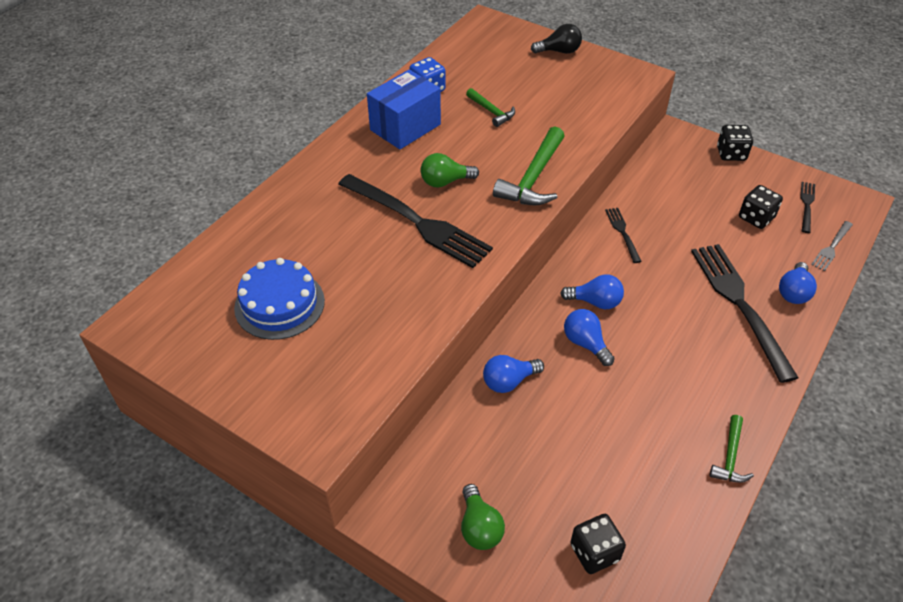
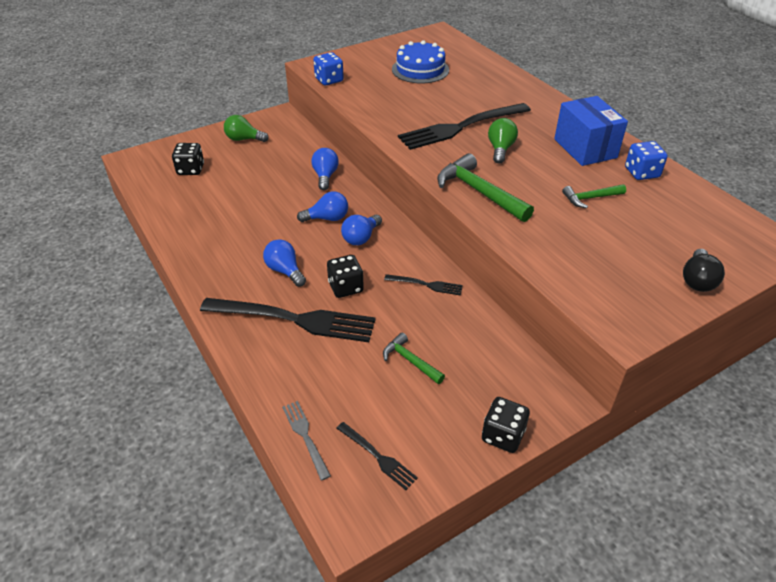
camera: 115 degrees right, 5 degrees down
green hammer [710,415,754,483] -> green hammer moved to [383,333,445,384]
black dice [739,185,783,229] -> black dice moved to [327,255,364,298]
blue light bulb [779,262,817,304] -> blue light bulb moved to [263,239,306,287]
none -> blue dice [313,52,344,85]

